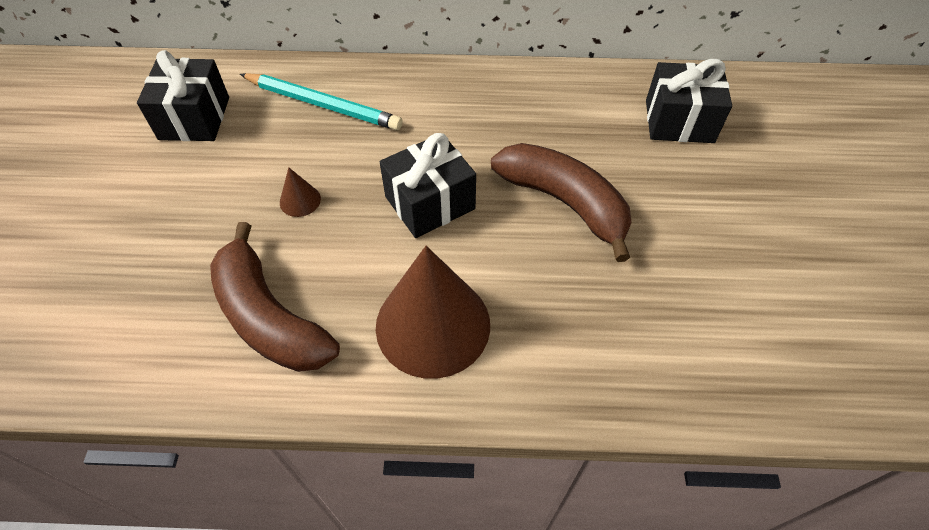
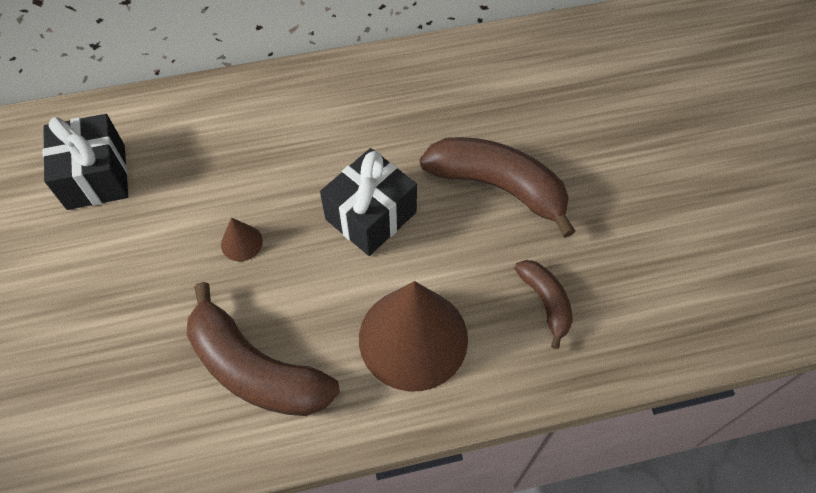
camera: 15 degrees left, 5 degrees up
turquoise pencil [240,73,403,130] -> none
black gift [646,59,732,143] -> none
none -> brown banana [514,260,573,349]

